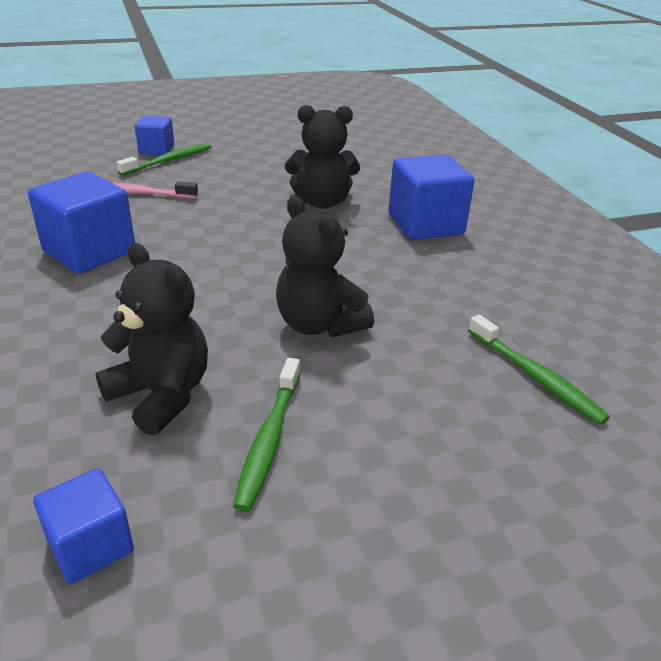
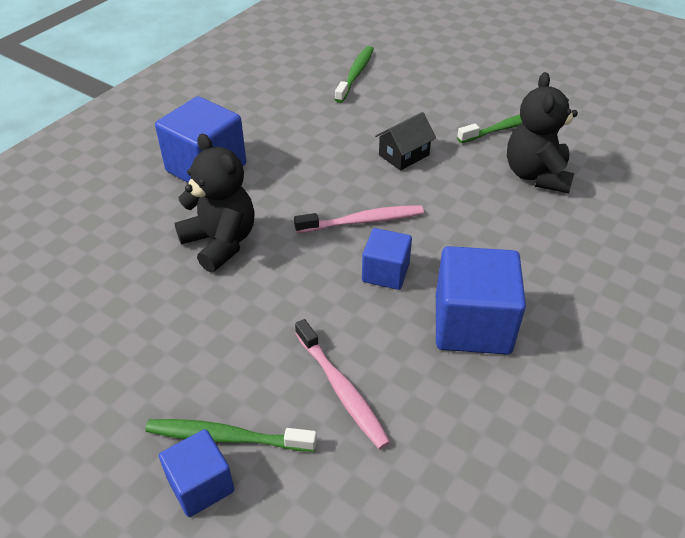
camera: 125 degrees left, 10 degrees up
blue cube [33,468,134,584] -> blue cube moved to [362,228,412,290]
black teddy bear [276,196,374,337] -> black house [375,112,436,171]
none -> pink toothbrush [294,205,424,233]

